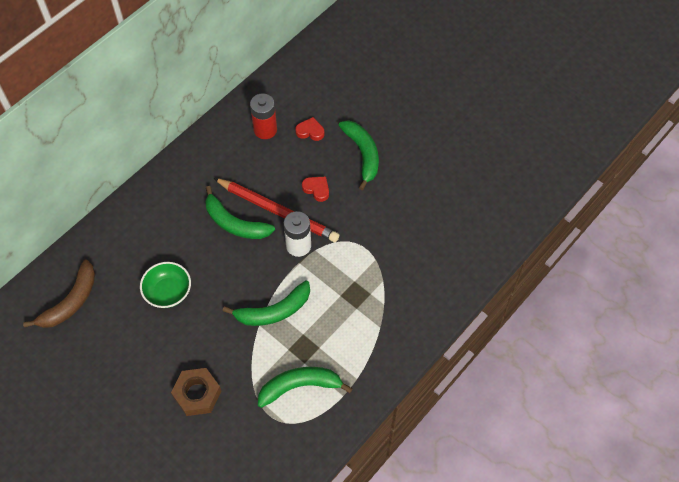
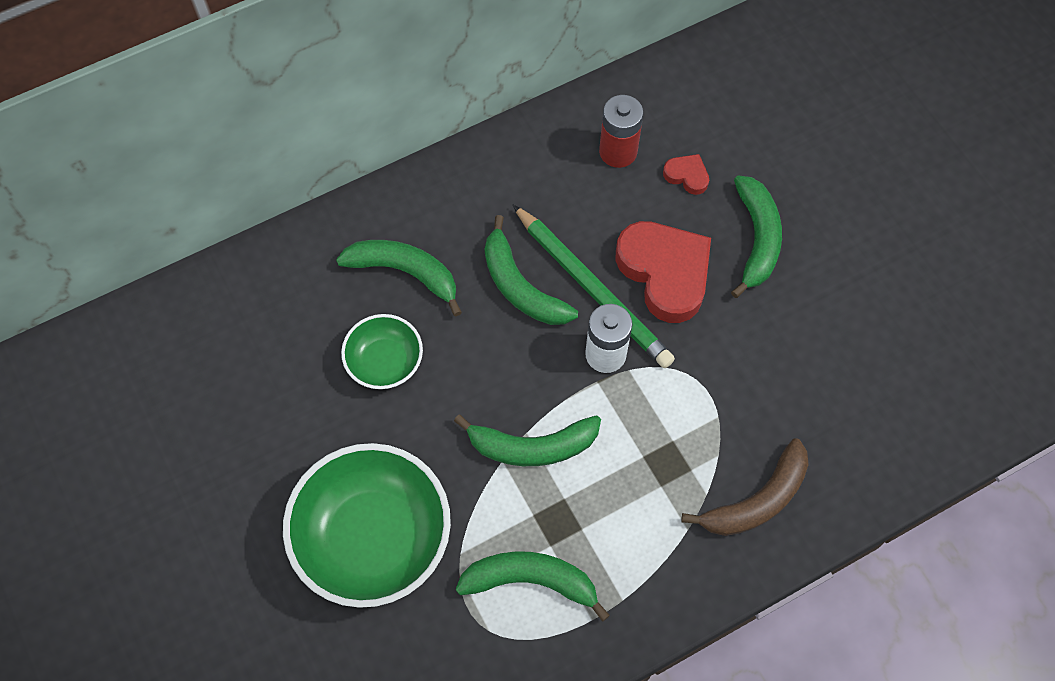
camera: 20 degrees right, 5 degrees up
brown banana [23,259,95,328] -> brown banana moved to [681,438,809,536]
brown nut [171,368,222,416] -> green bowl [283,443,451,608]
red pencil [214,178,339,242] -> green pencil [513,205,675,368]
red heart [302,177,329,202] -> red heart [615,221,711,323], size x2.22
none -> green banana [336,240,462,316]

